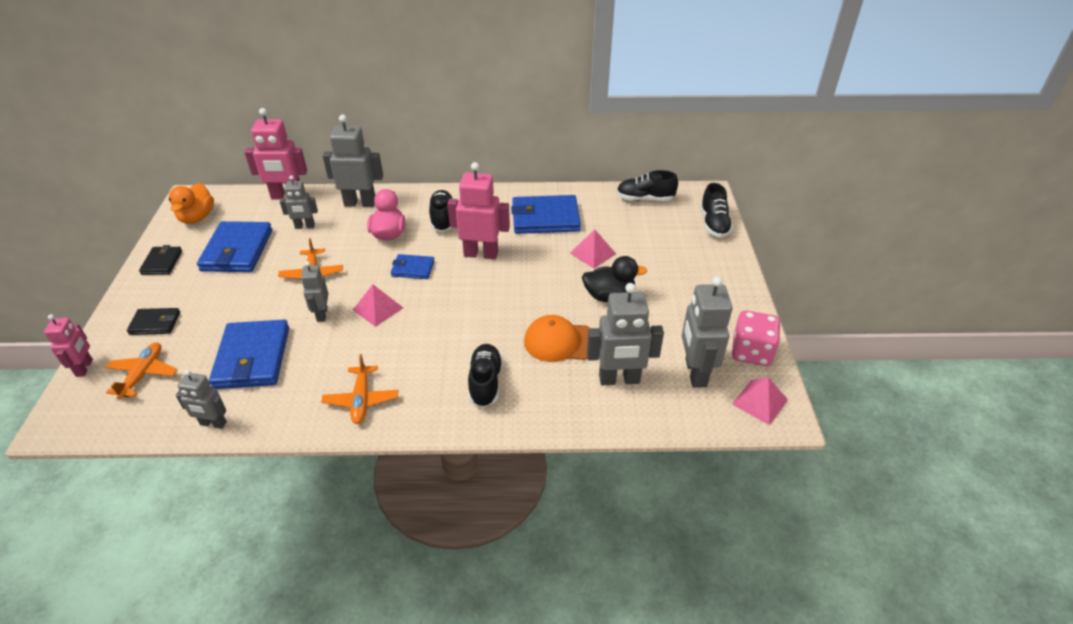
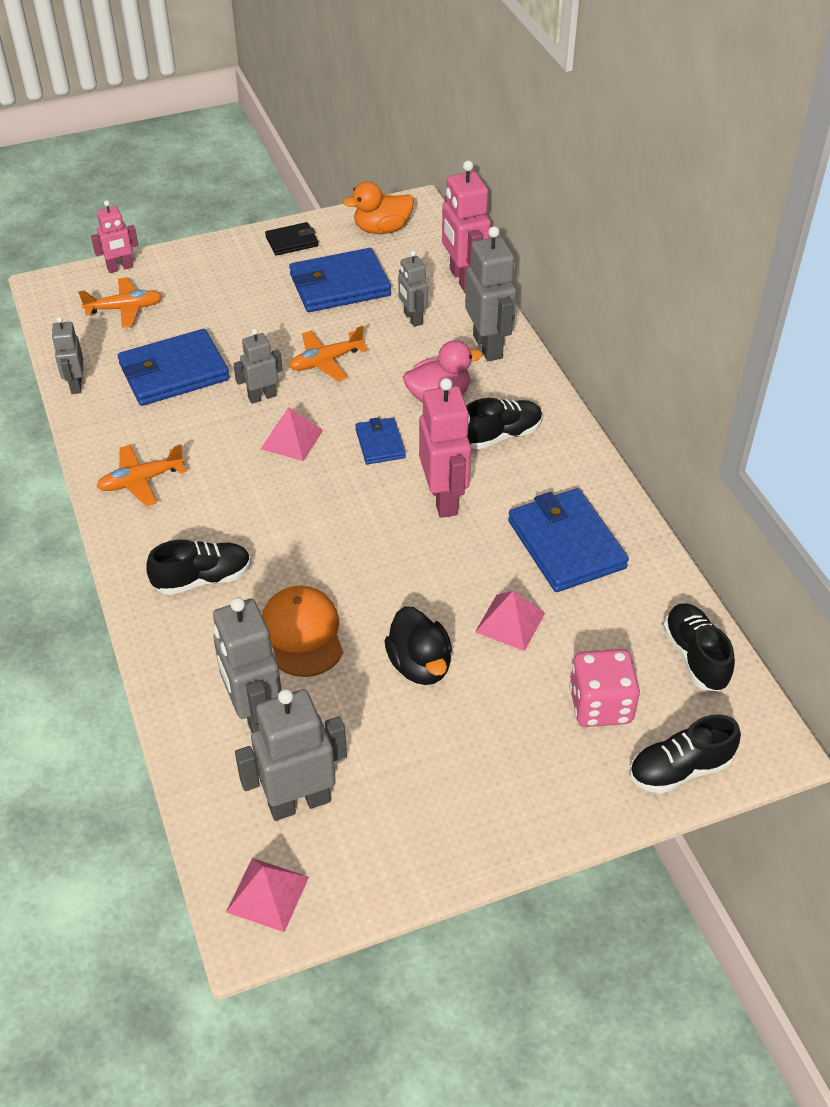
camera: 70 degrees right, 5 degrees up
black wallet [127,308,180,335] -> none
pink dice [732,310,780,366] -> pink dice moved to [569,649,640,727]

